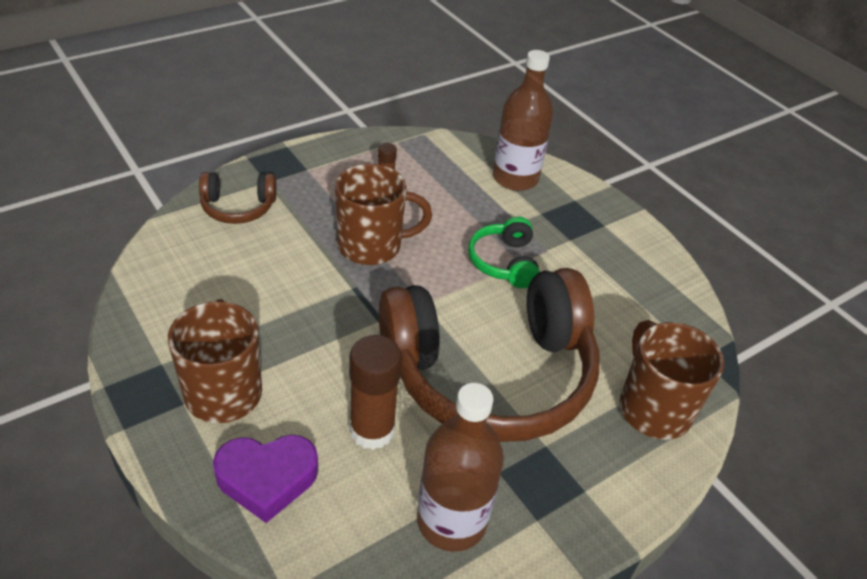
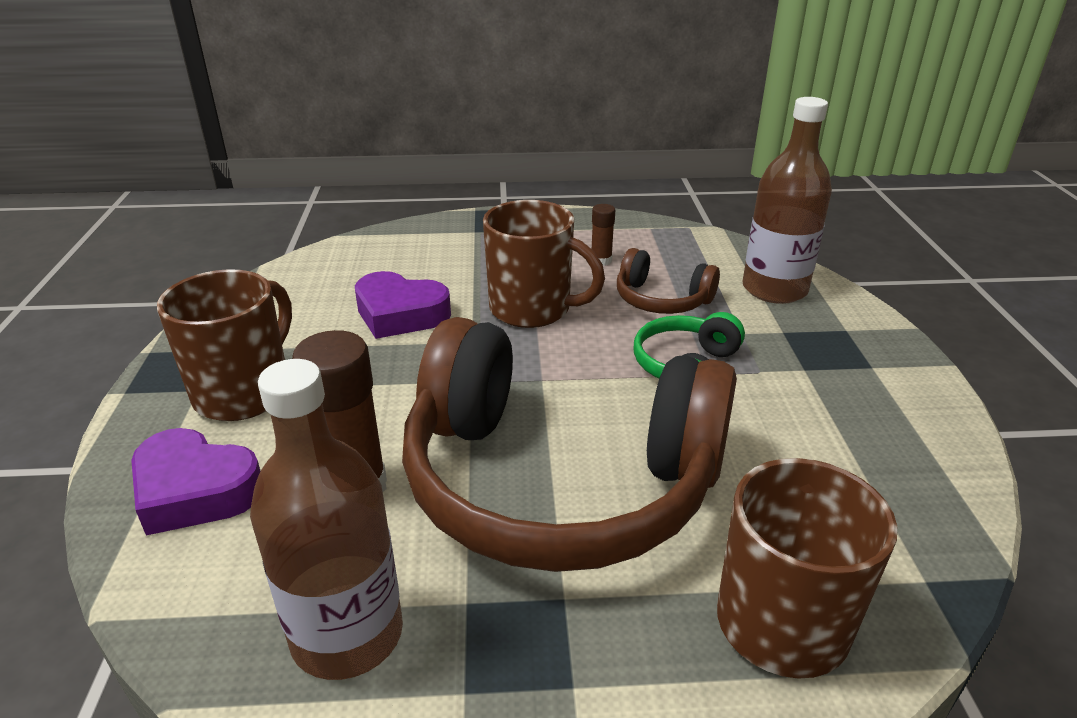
camera: 35 degrees right, 10 degrees down
brown headphones [199,172,277,224] -> brown headphones moved to [617,248,720,314]
none -> purple heart [355,271,451,339]

